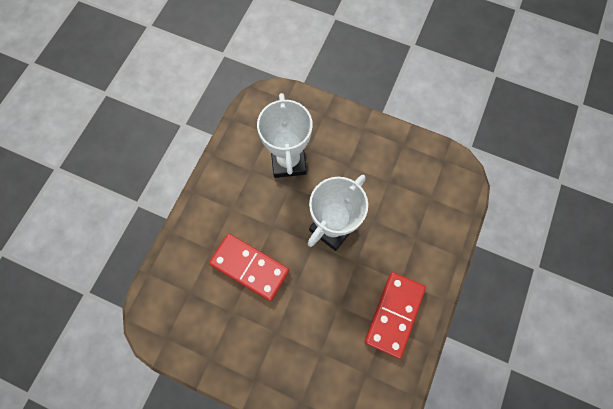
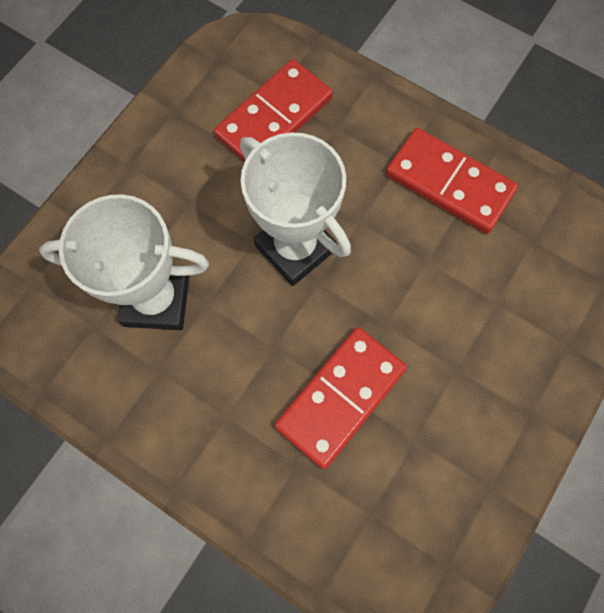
camera: 80 degrees left, 0 degrees up
none -> red domino [214,59,333,162]

